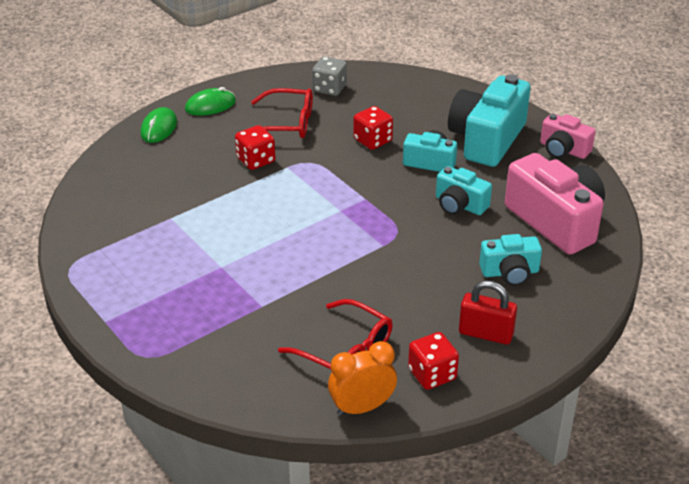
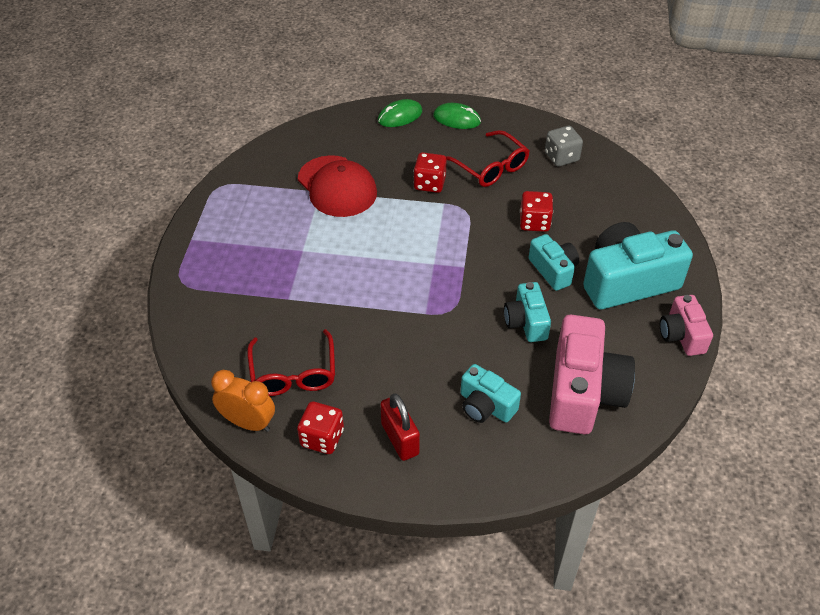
camera: 45 degrees right, 10 degrees up
none -> red cap [298,155,377,217]

